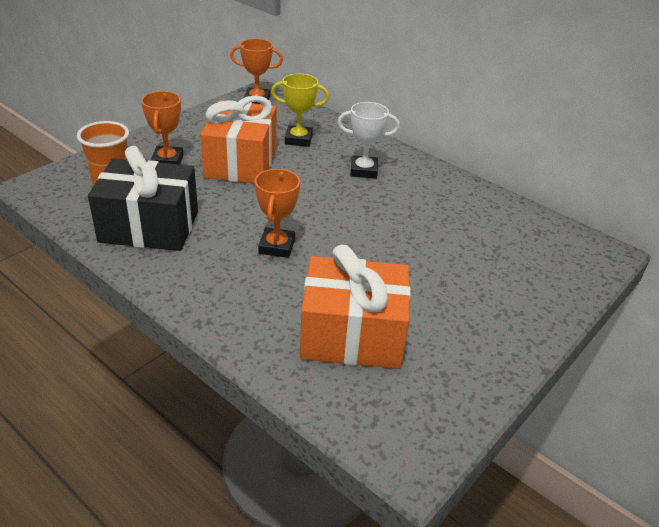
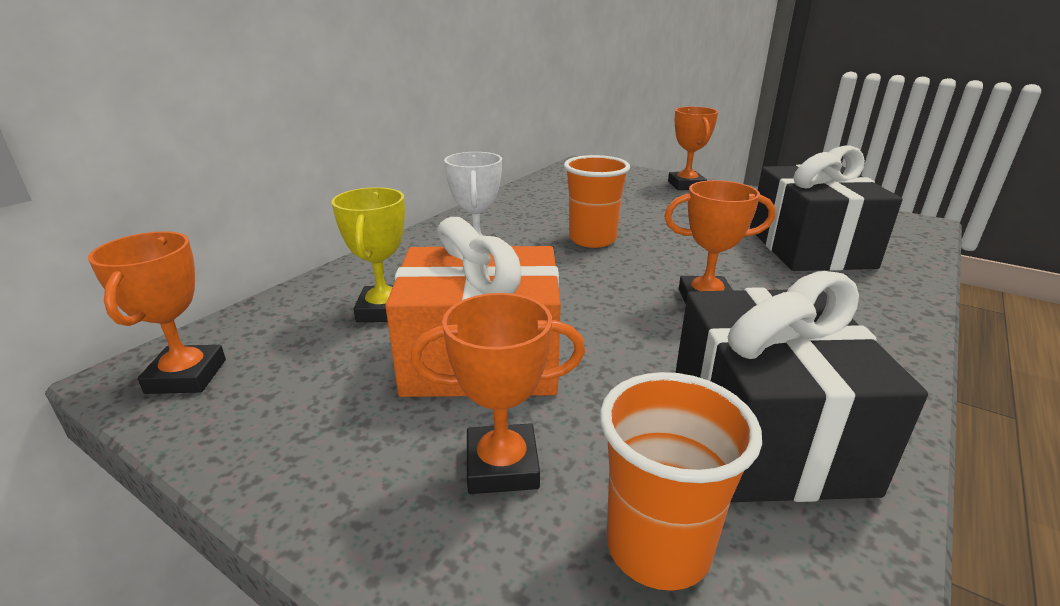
camera: 95 degrees left, 10 degrees down
orange gift [300,245,411,369] -> black gift [750,145,902,271]
none -> orange cup [564,155,630,248]
none -> orange trophy [668,107,718,190]

